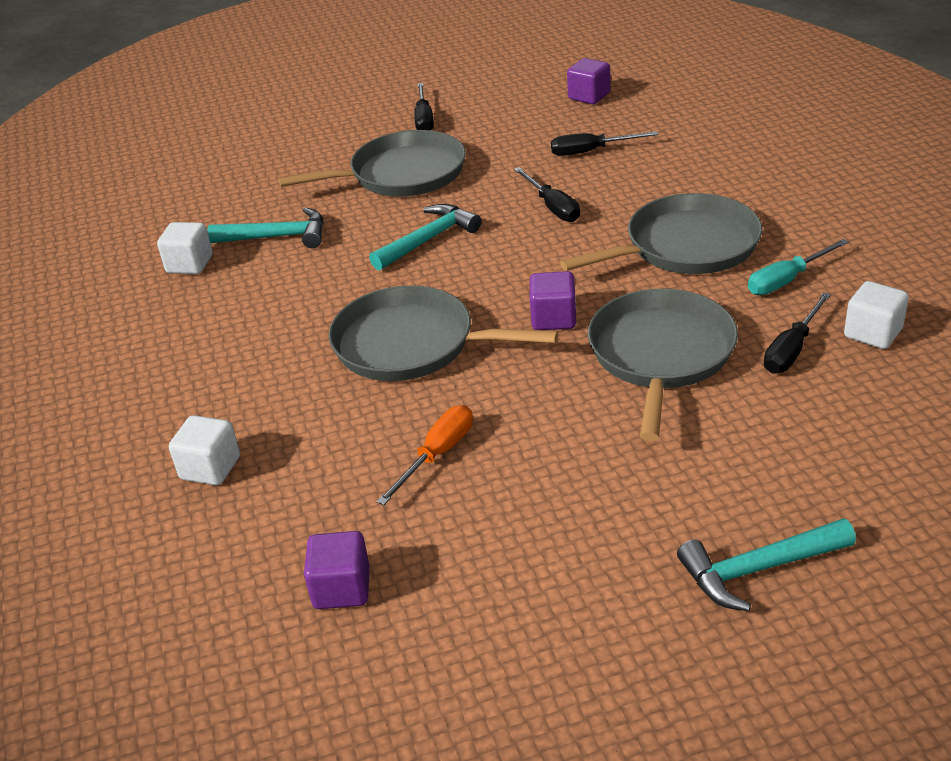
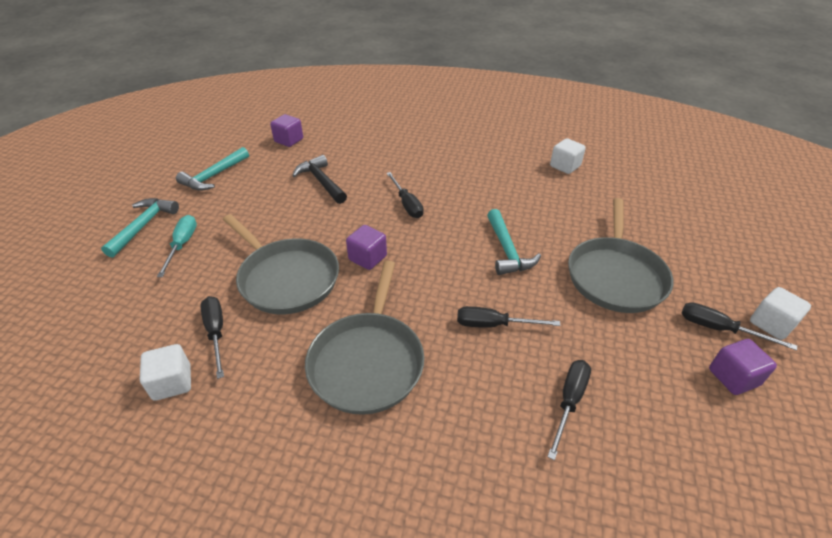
camera: 120 degrees right, 5 degrees up
white cube [169,415,240,485] -> white cube moved to [750,287,811,340]
turquoise hammer [208,207,324,248] -> turquoise hammer moved to [176,147,249,191]
grey pan [328,285,558,381] -> black screwdriver [386,172,424,218]
orange screwdriver [377,405,473,505] -> black hammer [292,155,347,204]
purple cube [567,58,611,104] -> purple cube moved to [709,339,777,395]
turquoise screwdriver [748,239,849,295] -> turquoise screwdriver moved to [157,215,197,277]

